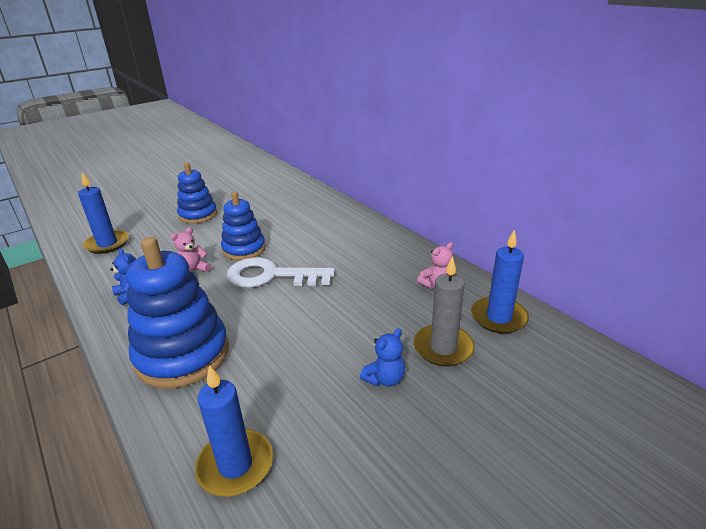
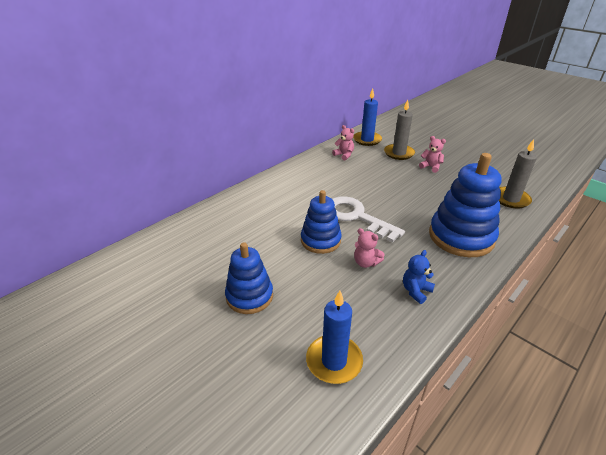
camera: 100 degrees left, 5 degrees up
blue candle [195,365,273,497] -> grey candle [499,139,537,208]
white key [226,257,335,288] -> white key turned 135 degrees clockwise [332,196,405,243]
blue teddy bear [360,328,405,387] -> pink teddy bear [419,136,446,173]

